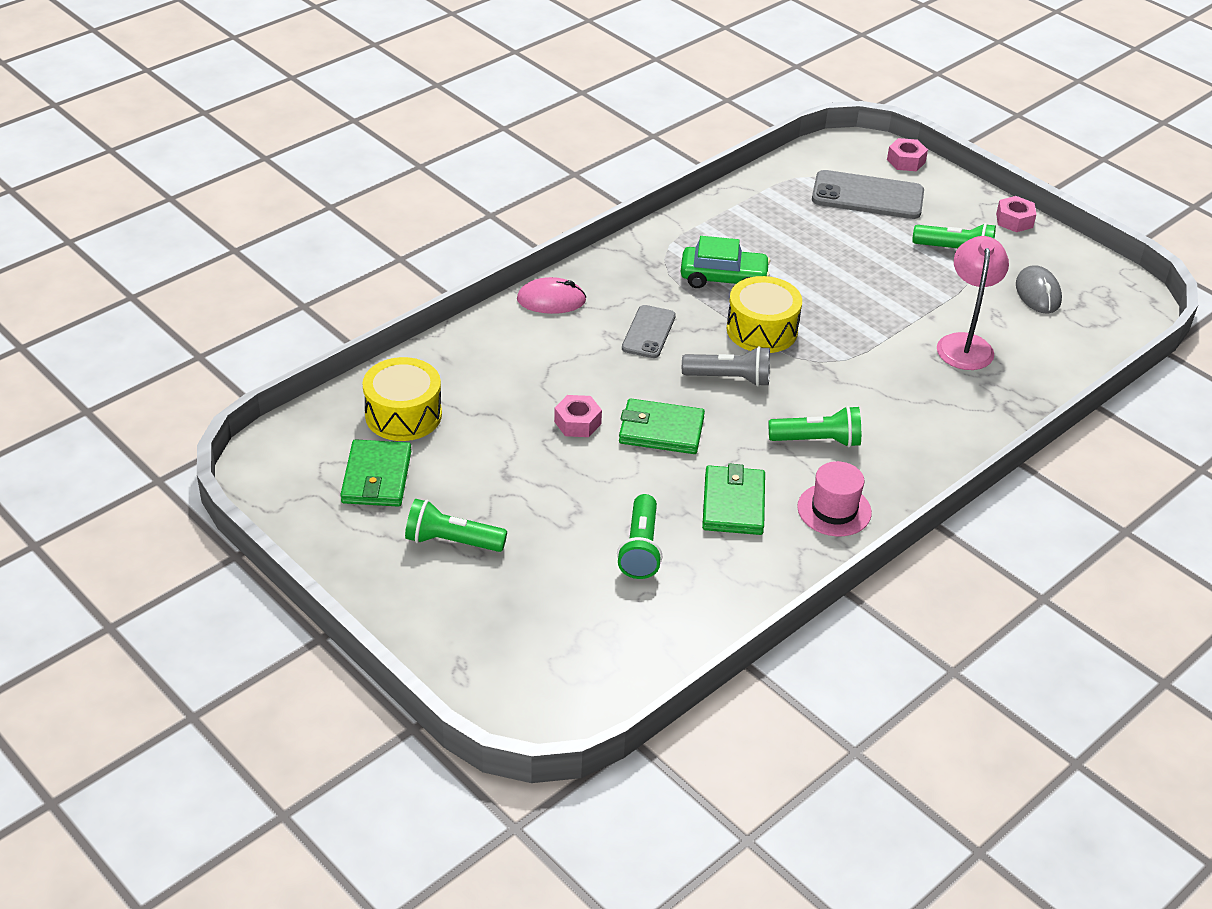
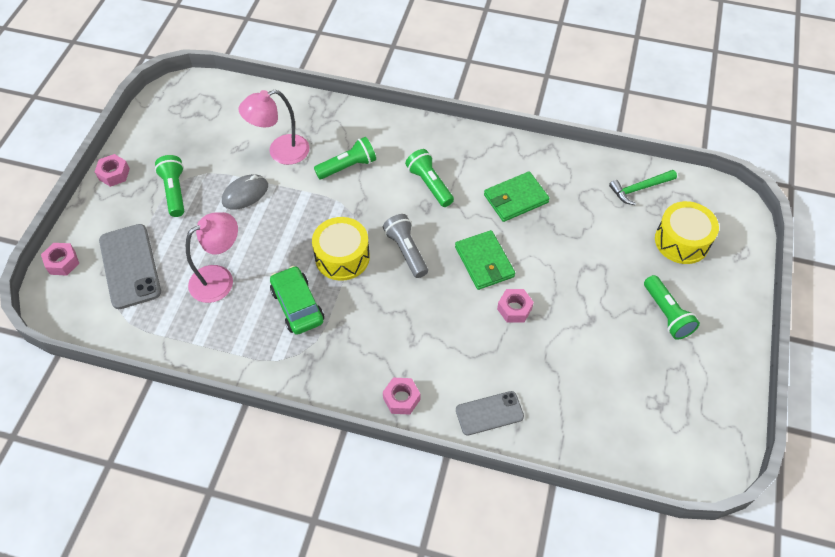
camera: 120 degrees left, 15 degrees up
green wallet [340,439,411,507] -> none
yellow drum [363,357,442,441] -> yellow drum moved to [655,201,719,264]
pink mouse [517,277,586,314] -> pink nut [383,378,420,415]
green flashlight [617,494,662,579] -> green flashlight moved to [314,137,376,179]
grey phone [622,305,676,358] -> grey phone moved to [456,391,524,436]
pink hat [797,461,872,536] -> none
grey mouse [1016,265,1062,314] -> grey mouse moved to [222,174,268,210]
none -> pink lamp [186,212,238,303]
none -> green hammer [609,170,677,205]

